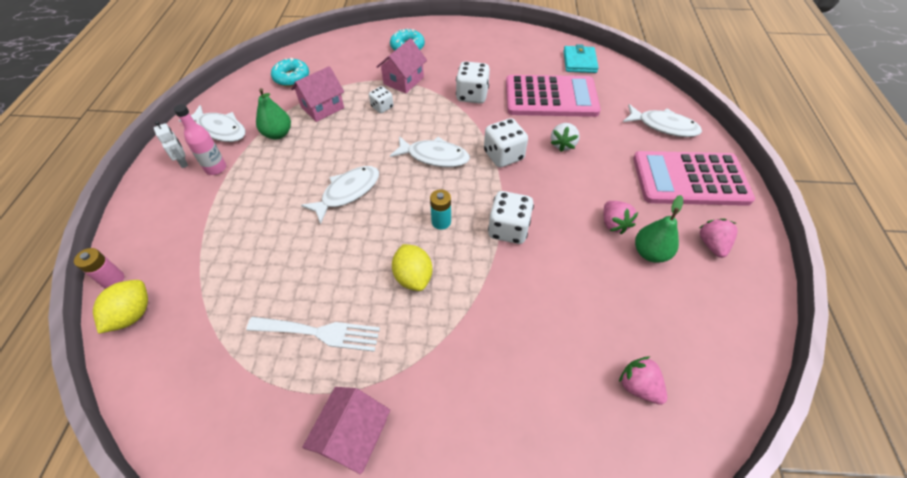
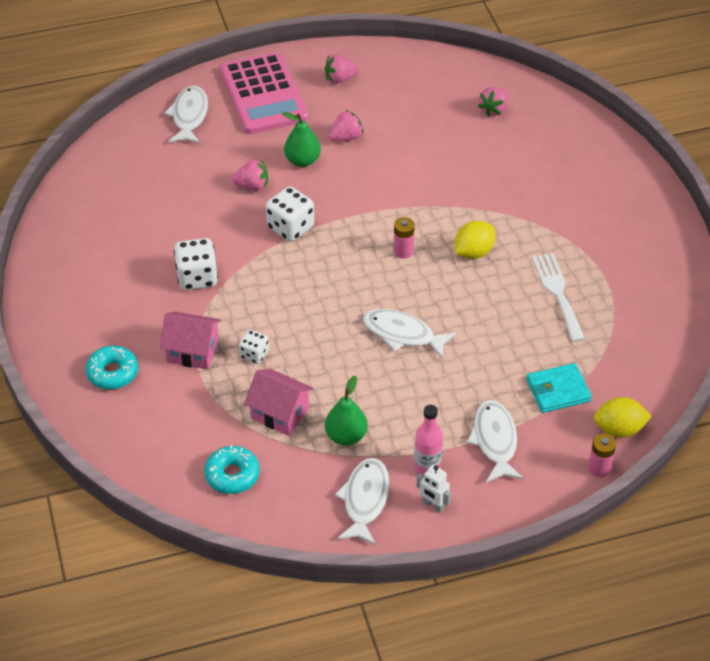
camera: 110 degrees left, 5 degrees down
white robot [154,121,188,168] -> white robot turned 90 degrees counterclockwise [416,465,451,513]
pink house [302,387,390,474] -> none
white fish [390,136,470,167] -> white fish moved to [467,400,524,482]
turquoise battery [430,189,451,230] -> pink battery [393,217,415,259]
white dice [488,191,534,244] -> none
pink calculator [506,75,601,117] -> none
white strawberry [551,123,580,152] -> pink strawberry [232,160,268,191]
turquoise wallet [563,44,599,73] -> turquoise wallet moved to [526,363,592,413]
green pear [635,195,683,263] -> green pear moved to [282,112,321,167]

